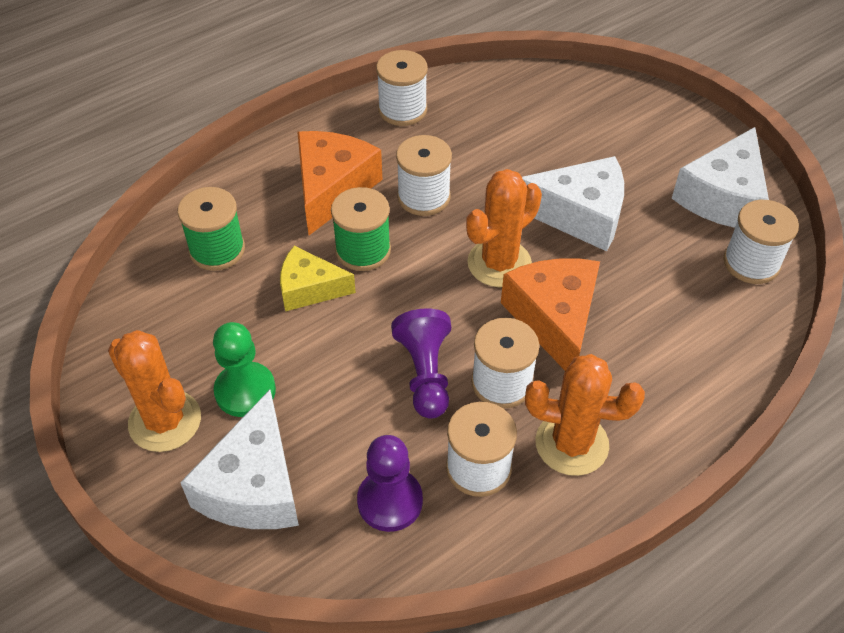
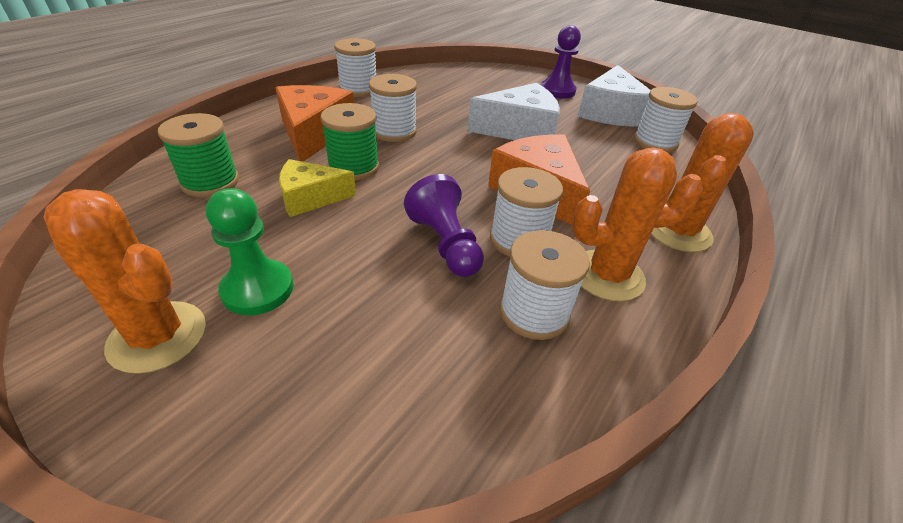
camera: 20 degrees left, 10 degrees down
white cheese [180,390,299,529] -> none
purple pawn [357,435,423,532] -> purple pawn moved to [541,25,581,99]
orange cactus [466,169,542,287] -> orange cactus moved to [651,113,754,252]

